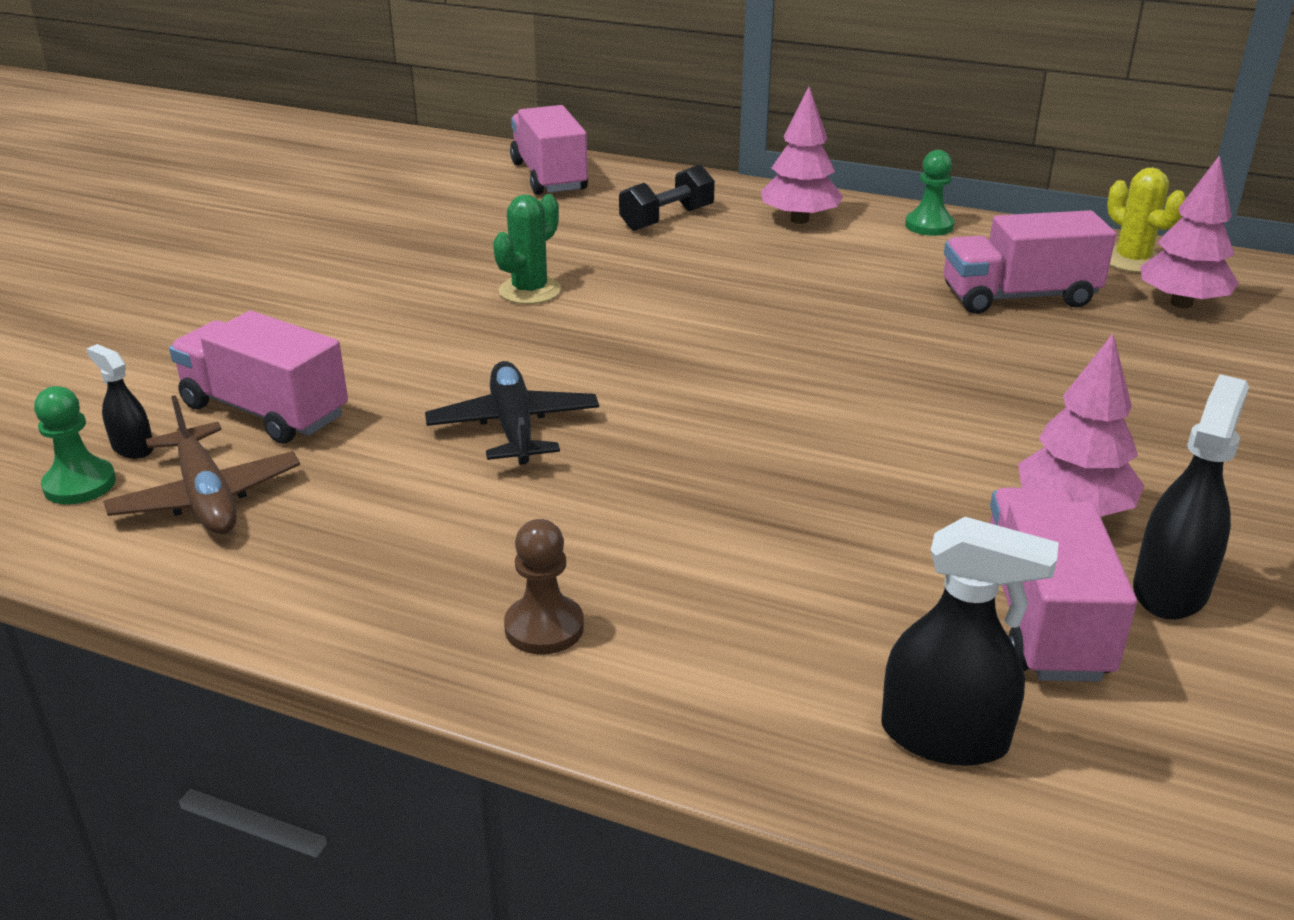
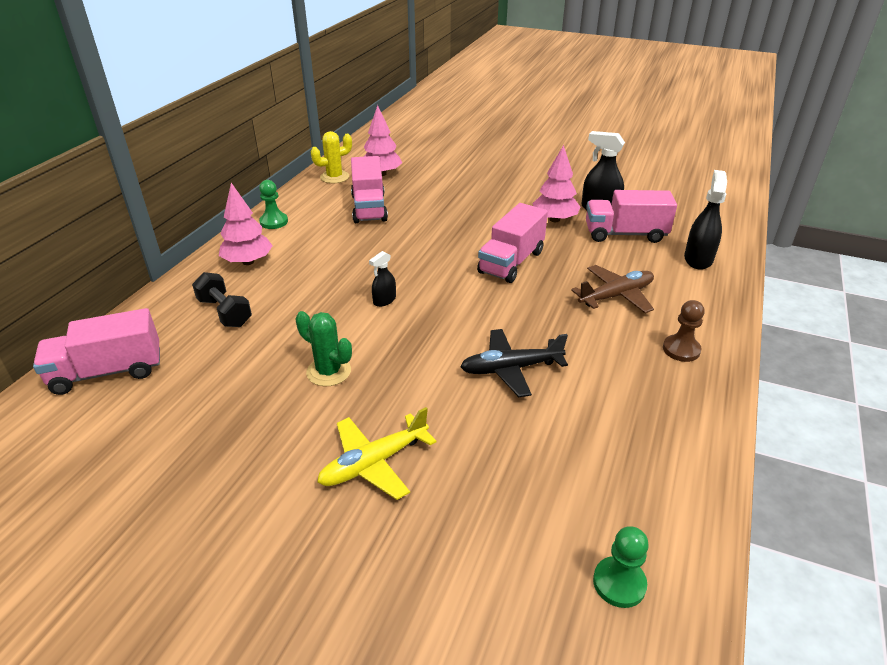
camera: 90 degrees left, 5 degrees up
black spray bottle [86,344,154,459] -> black spray bottle moved to [369,251,396,307]
brown plane [103,395,300,534] -> brown plane moved to [571,265,654,313]
pink truck [169,311,348,444] -> pink truck moved to [477,203,548,283]
none -> yellow plane [317,407,436,500]

